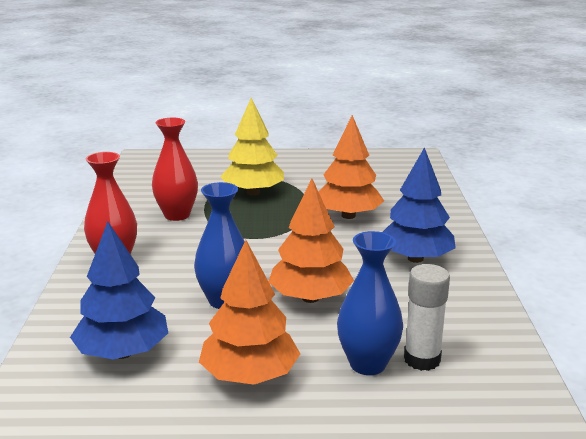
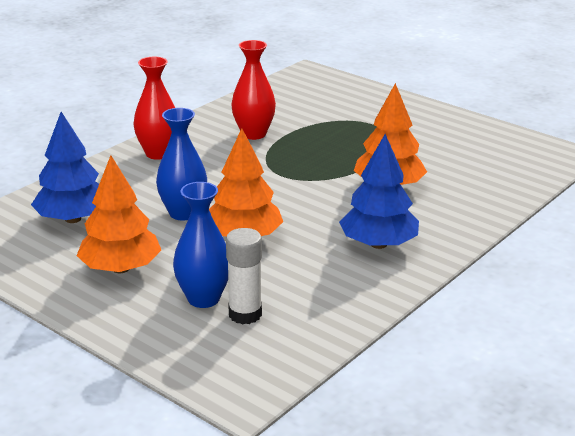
camera: 40 degrees right, 5 degrees up
yellow tree [220,98,284,196] -> none

